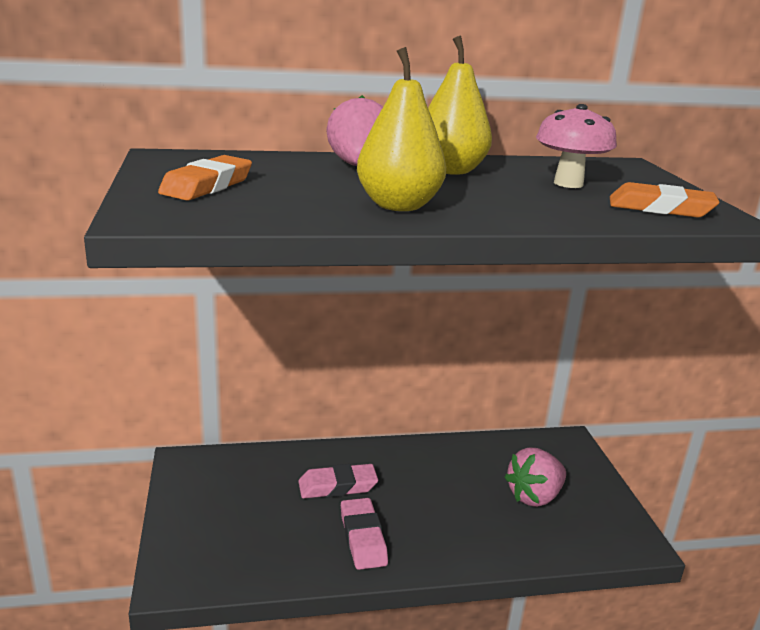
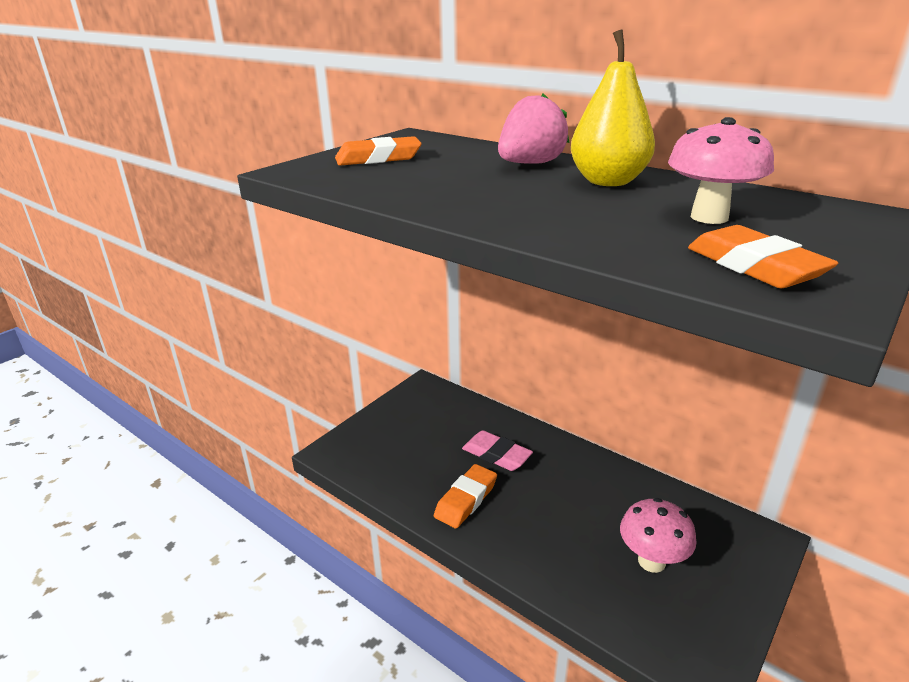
camera: 50 degrees right, 5 degrees up
pink eraser [341,498,388,570] -> orange eraser [434,464,497,528]
yellow pear [357,47,446,211] -> none
pink strawberry [504,447,566,507] -> pink mushroom [620,498,697,573]

